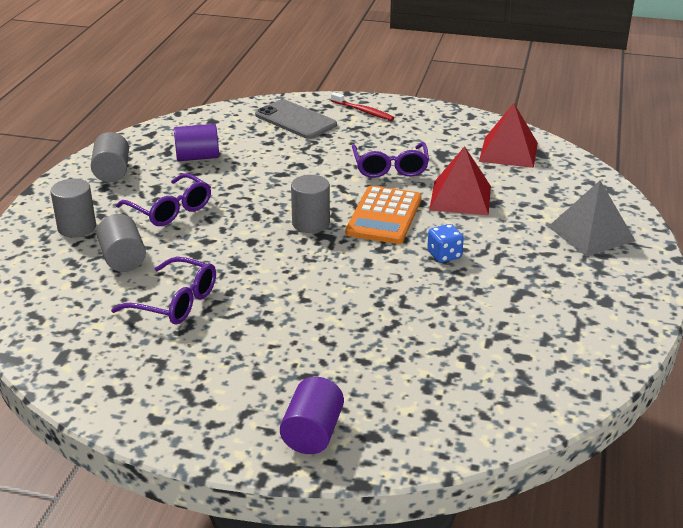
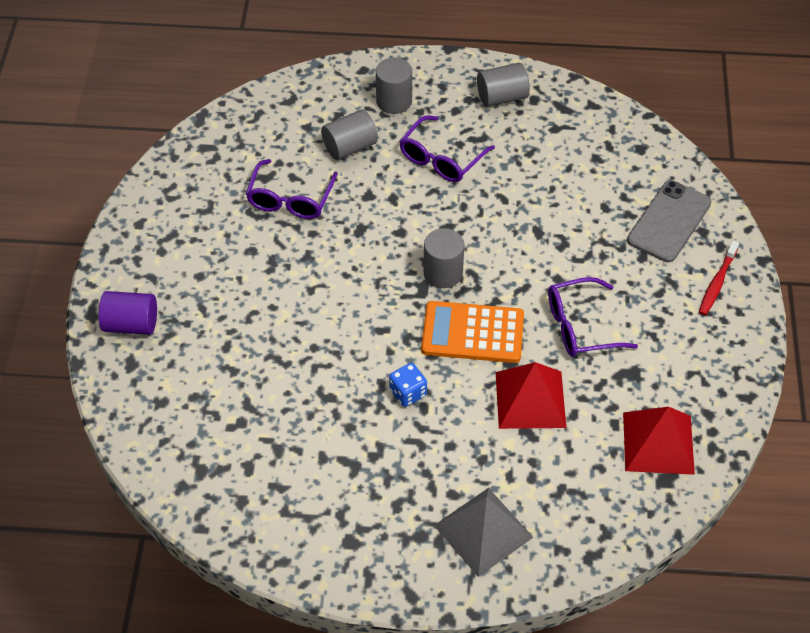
camera: 80 degrees right, 20 degrees up
purple cylinder [174,124,219,161] -> none

